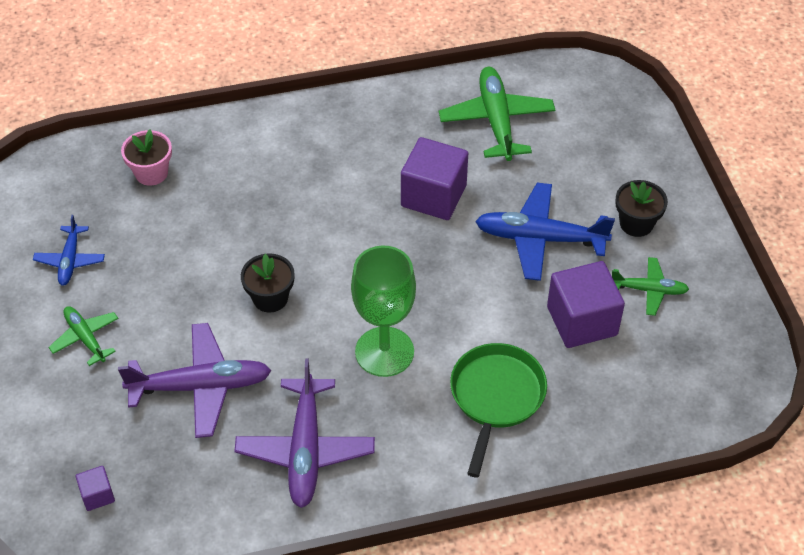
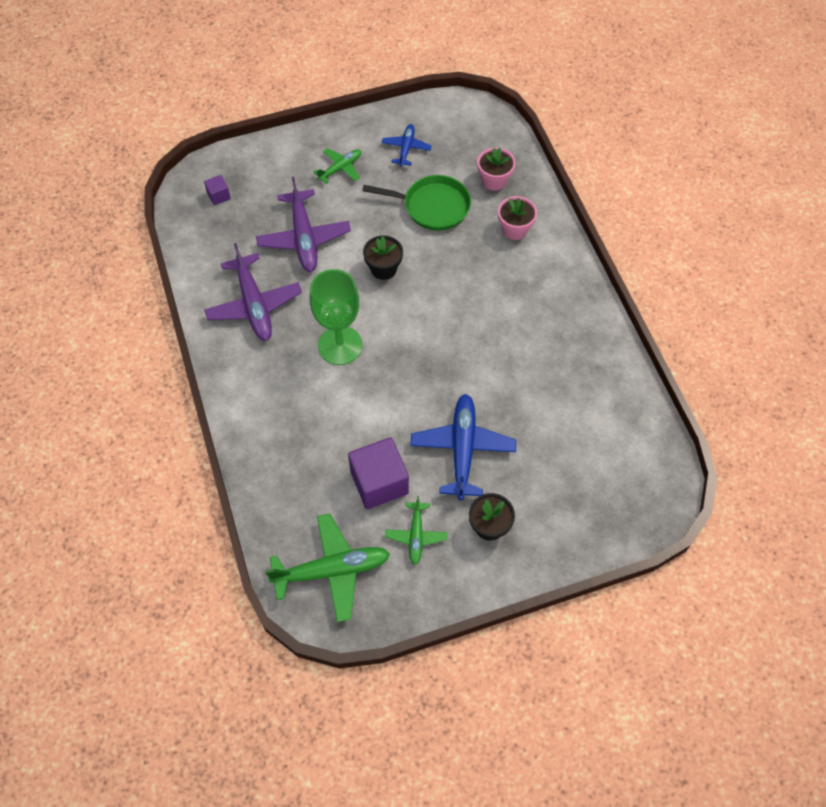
camera: 85 degrees right, 10 degrees up
blue plane [33,215,105,286] -> blue plane turned 105 degrees clockwise [381,124,432,167]
purple plane [234,359,375,508] -> purple plane turned 105 degrees counterclockwise [204,243,302,341]
purple cube [401,137,468,220] -> none
green plane [439,67,555,161] -> green plane moved to [265,513,390,622]
green pan [450,343,547,477] -> green pan moved to [362,175,471,231]
none -> pink flower pot [498,196,537,240]

